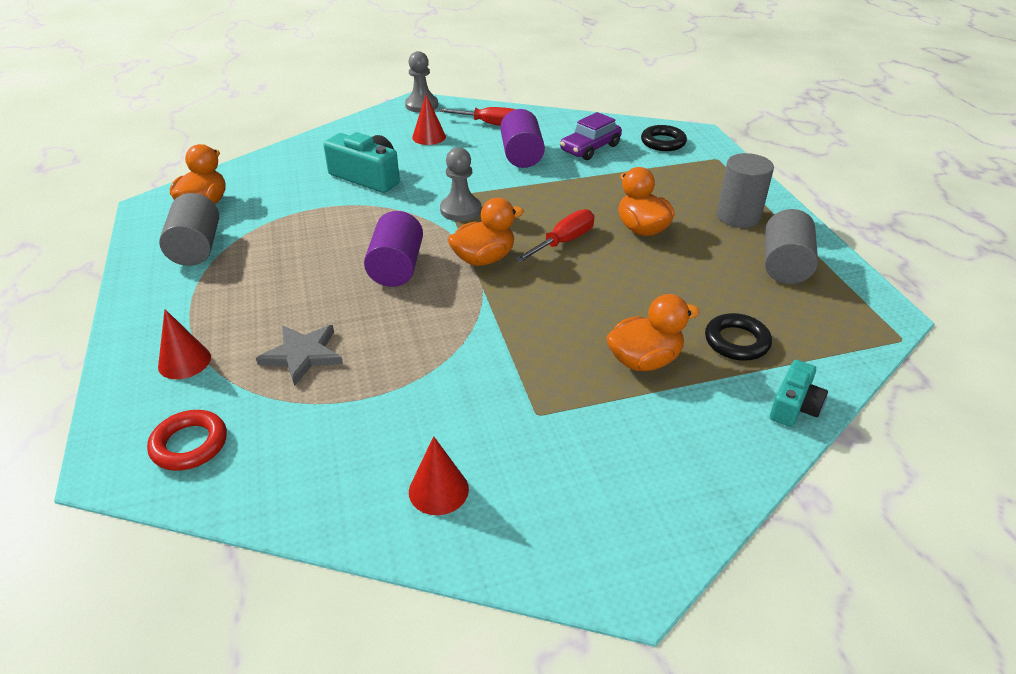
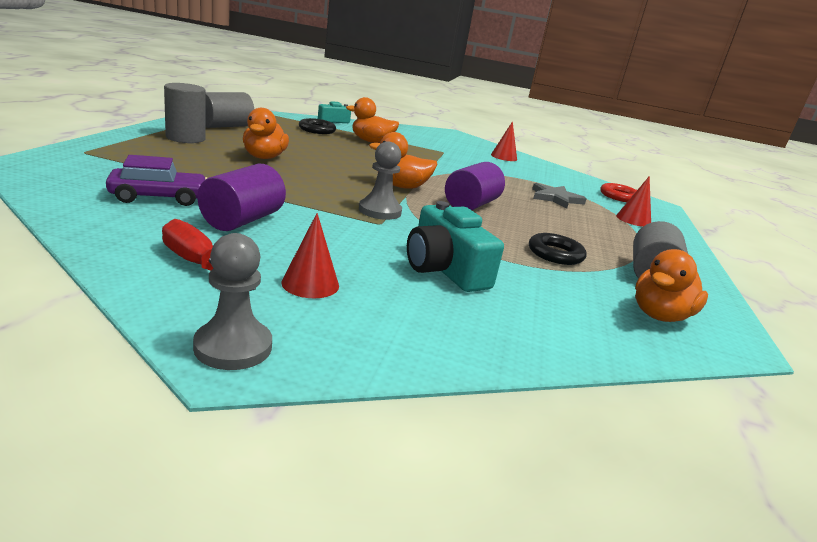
camera: 155 degrees left, 15 degrees down
red screwdriver [514,209,595,263] -> none
black ring [641,125,687,151] -> black ring moved to [529,233,587,265]

